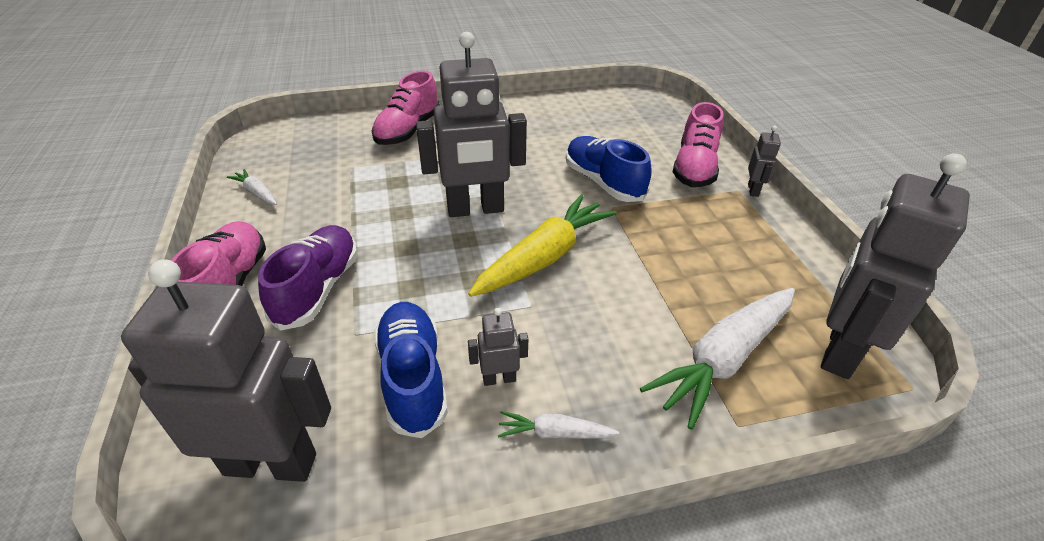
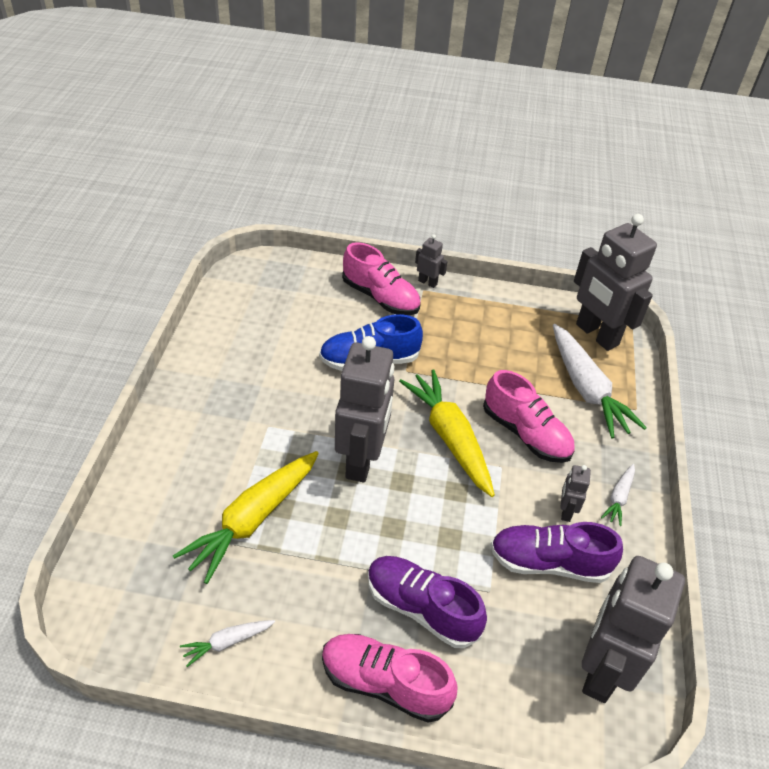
camera: 70 degrees left, 5 degrees up
pink shoe [372,71,440,145] -> pink shoe moved to [483,370,575,463]
blue shoe [374,302,448,438] -> purple shoe [490,522,623,583]
none -> yellow carrot [173,451,319,584]

